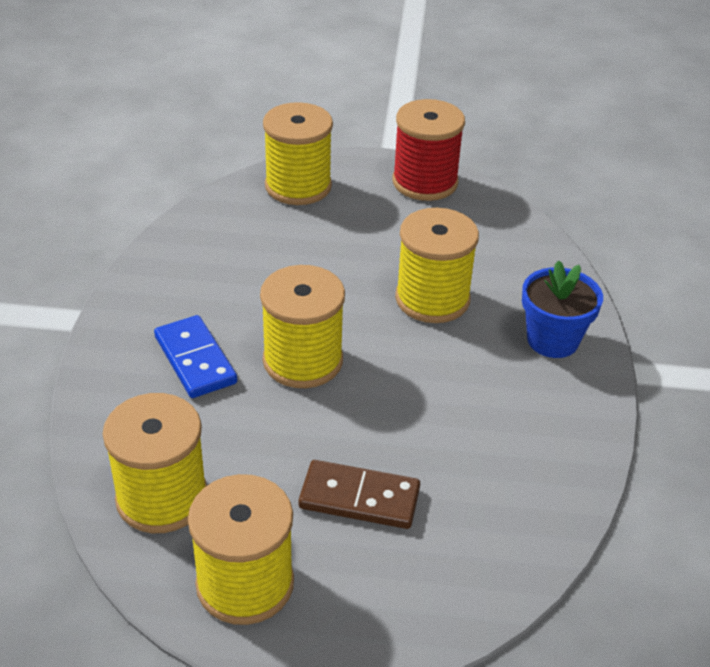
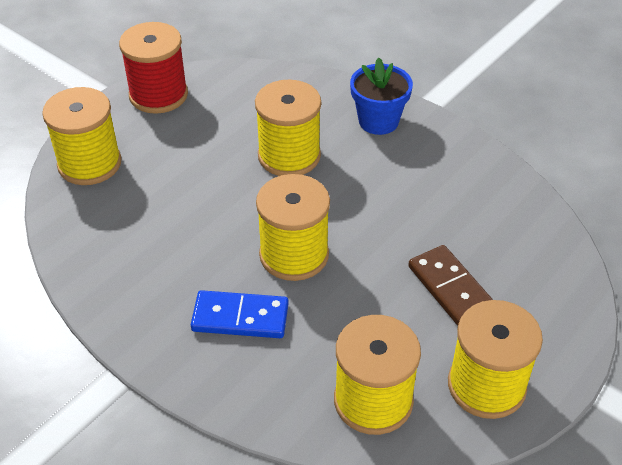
camera: 55 degrees left, 5 degrees up
brown domino [299,460,420,529] -> brown domino turned 75 degrees counterclockwise [408,245,493,325]

